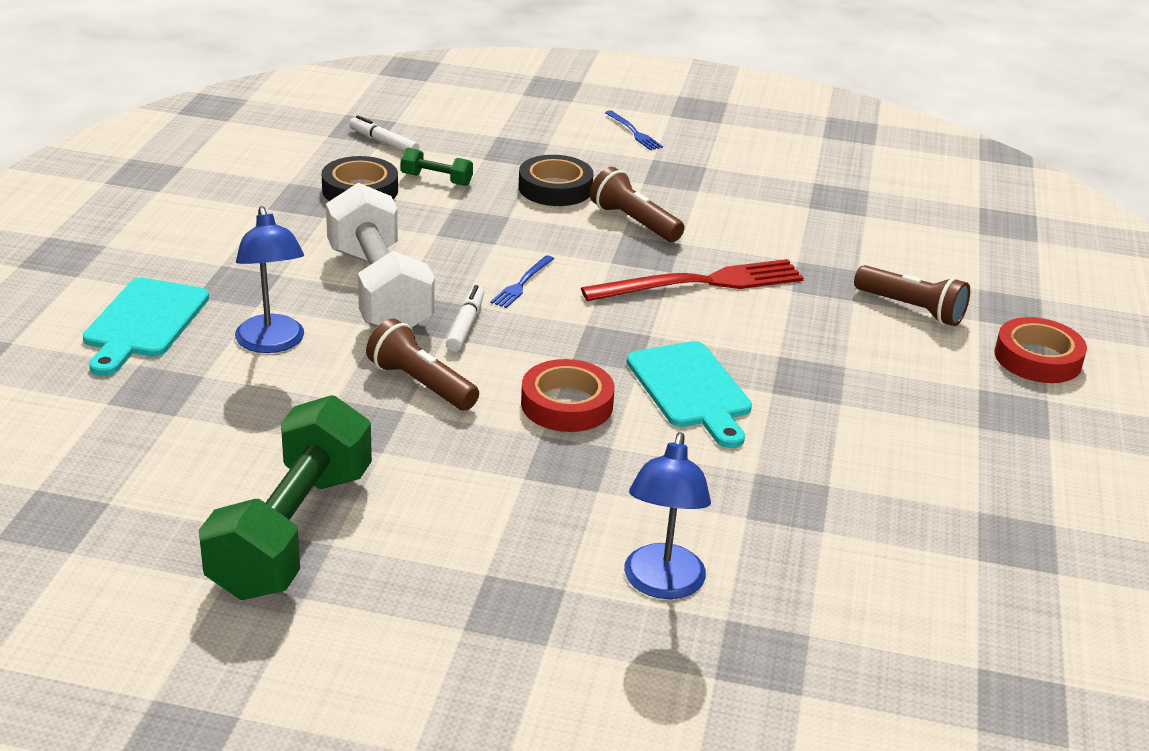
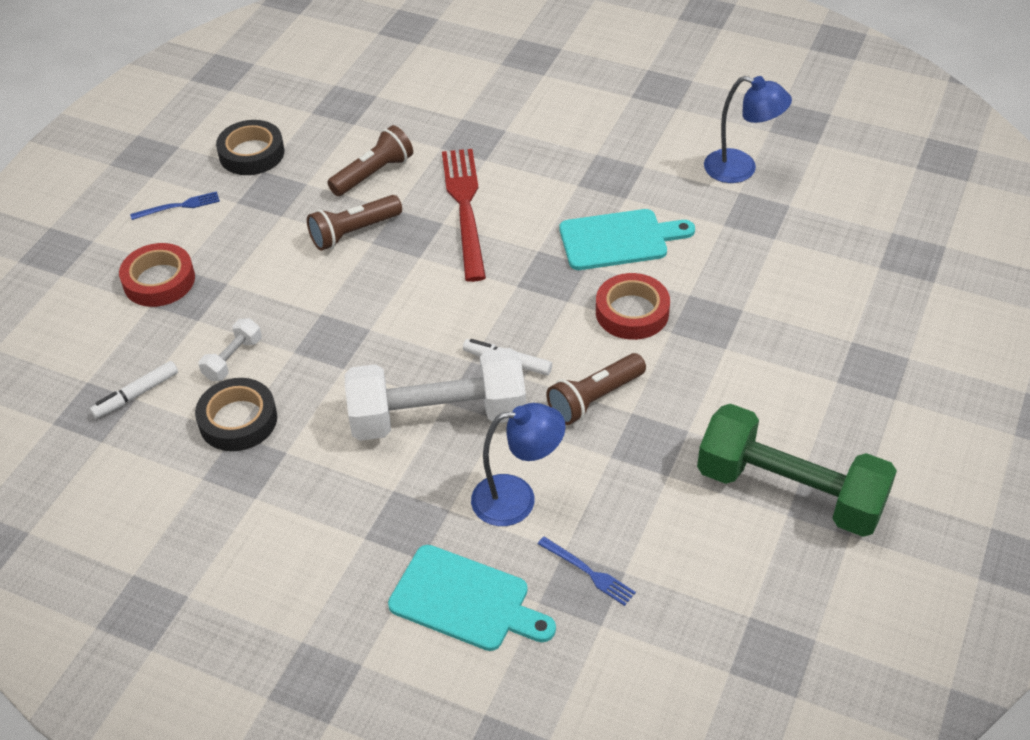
camera: 75 degrees left, 15 degrees up
green dumbbell [401,148,473,186] -> white dumbbell [199,318,262,381]
blue fork [490,255,554,308] -> blue fork moved to [538,536,636,606]
black tape [519,155,594,206] -> black tape moved to [216,120,284,175]
blue lamp [624,432,711,599] -> blue lamp moved to [704,76,792,183]
brown flashlight [854,265,970,326] -> brown flashlight moved to [327,125,413,196]
red tape [995,317,1087,383] -> red tape moved to [119,243,195,307]

